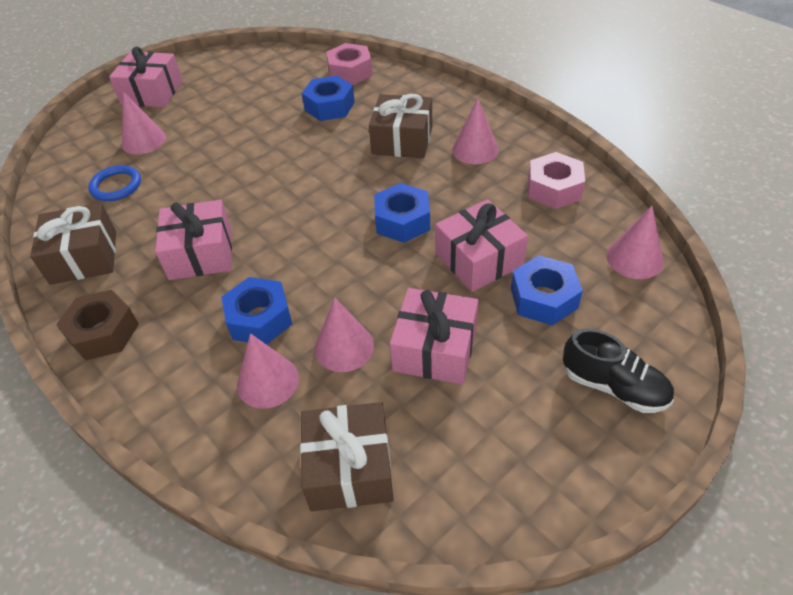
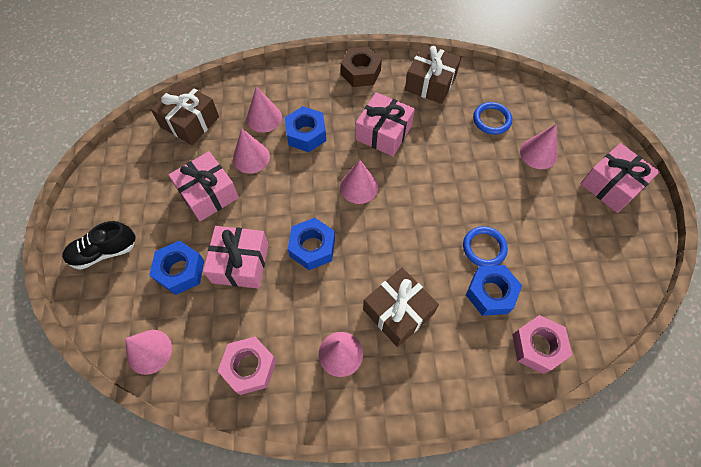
camera: 125 degrees right, 15 degrees up
none -> pink cone [340,160,378,204]
none -> blue ring [463,226,508,266]

